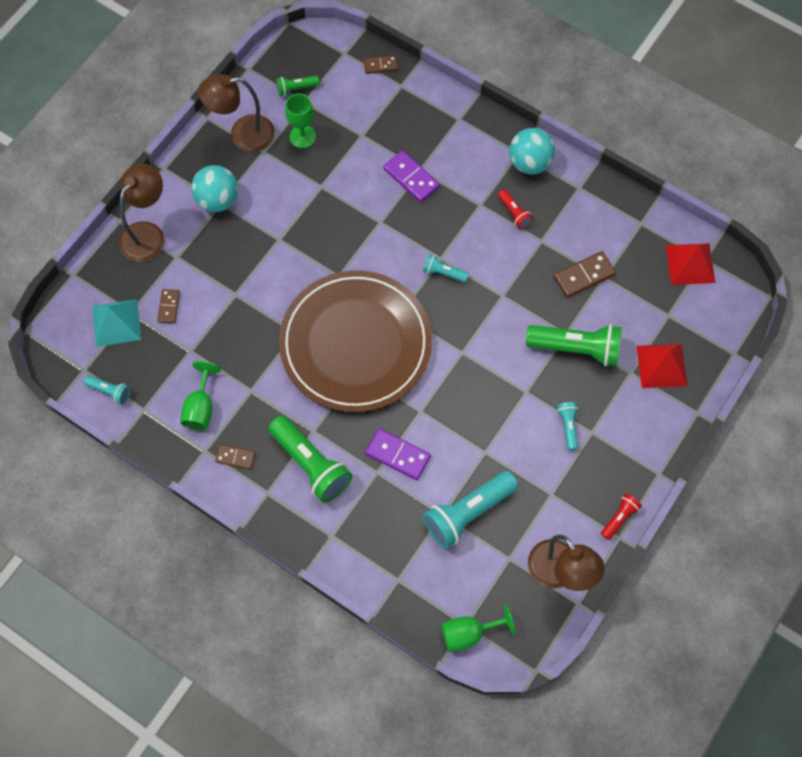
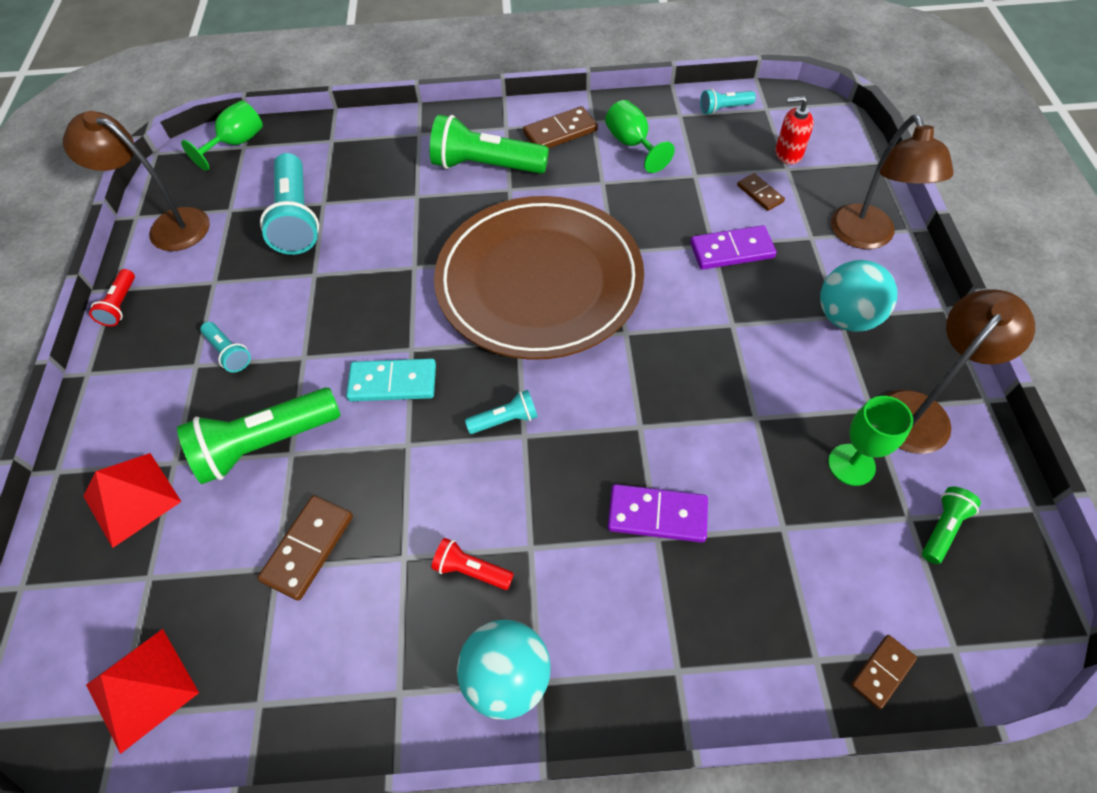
camera: 145 degrees right, 10 degrees down
turquoise pyramid [92,299,141,347] -> red soap dispenser [775,96,814,164]
brown domino [215,445,256,469] -> brown domino [523,106,598,148], size x1.61
purple domino [365,428,431,480] -> purple domino moved to [690,225,776,270]
turquoise flashlight [423,471,518,549] -> turquoise flashlight turned 150 degrees clockwise [260,153,319,255]
none -> turquoise domino [346,358,436,401]

